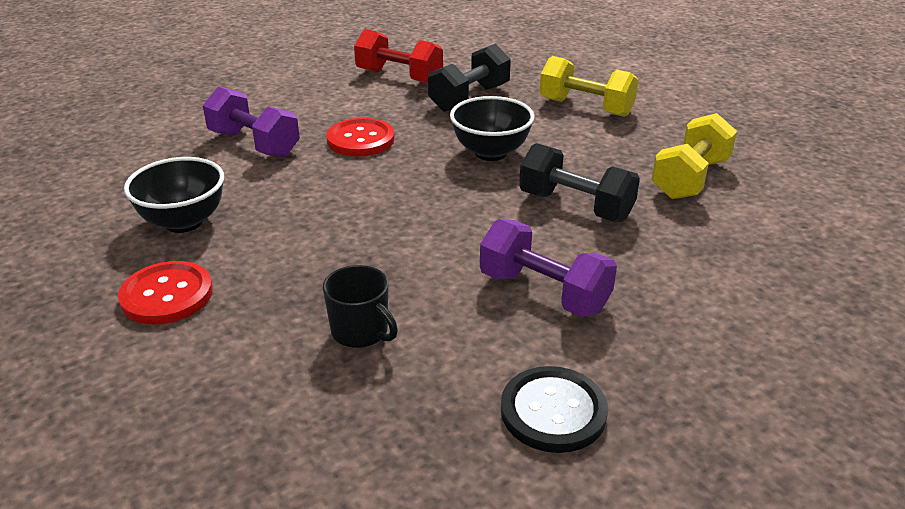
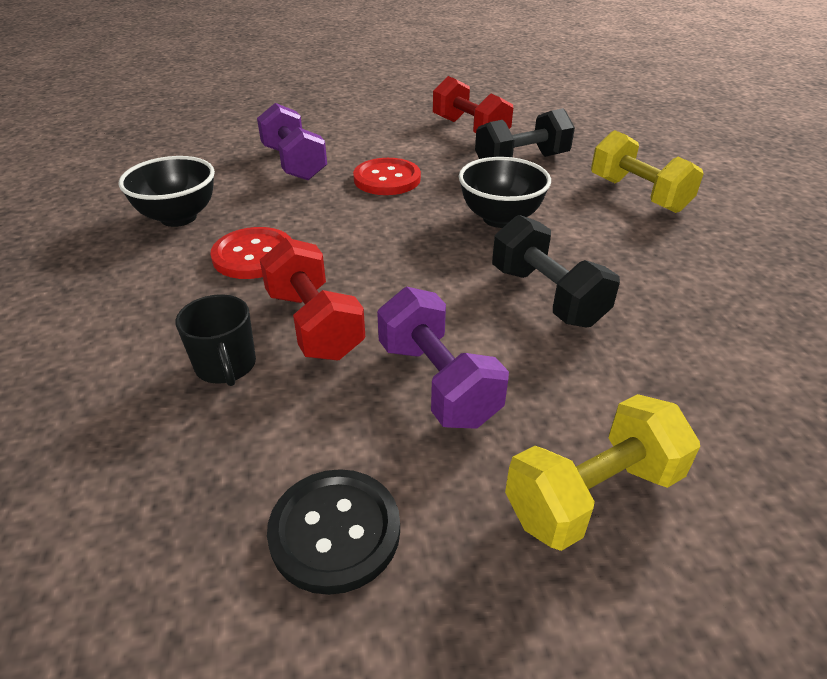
camera: 25 degrees right, 5 degrees up
red button [118,261,213,325] -> red button moved to [210,227,291,279]
yellow dumbbell [652,113,737,199] -> yellow dumbbell moved to [505,394,700,551]
none -> red dumbbell [260,238,365,360]

